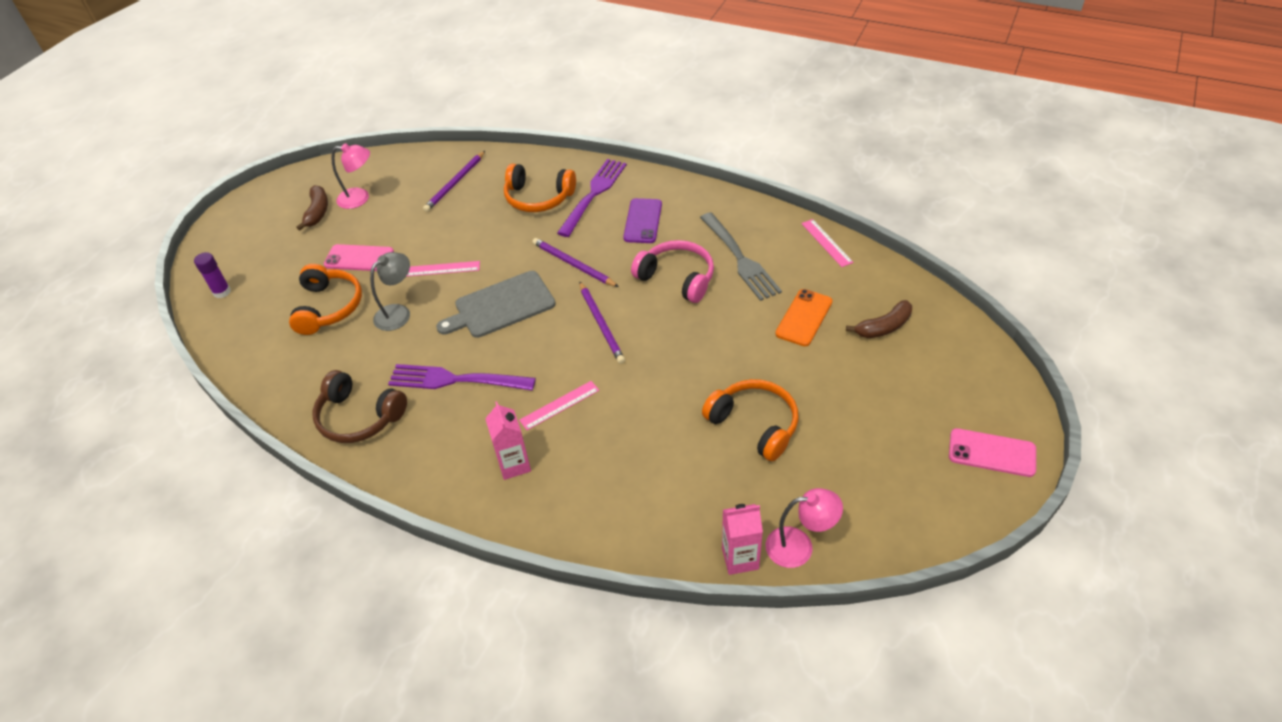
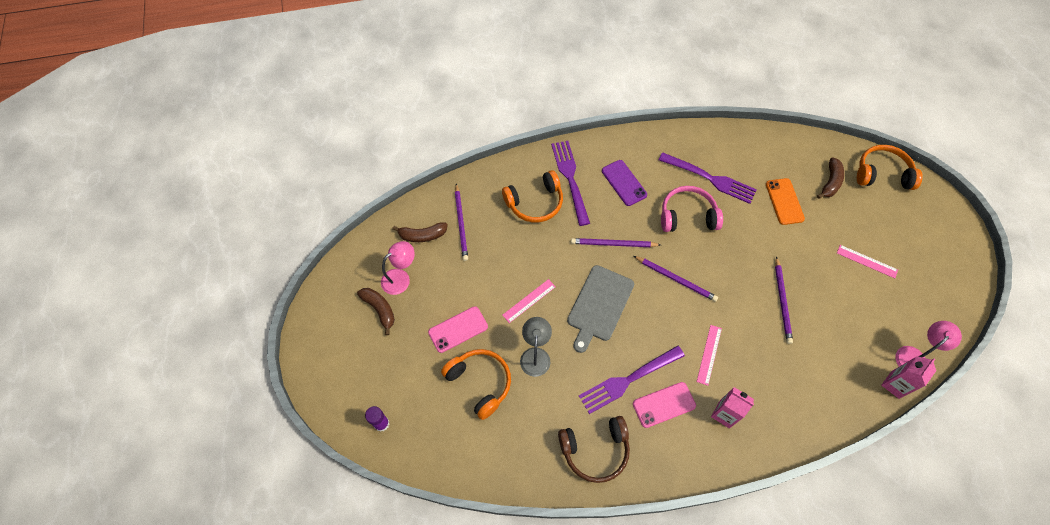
camera: 40 degrees left, 15 degrees up
grey fork [700,212,782,301] -> purple fork [659,152,757,204]
orange headphones [702,379,799,461] -> orange headphones moved to [857,145,923,190]
pink ruler [801,219,853,267] -> pink ruler moved to [837,245,898,278]
pink phone [949,428,1036,477] -> pink phone moved to [633,382,696,428]
none -> brown banana [392,222,448,242]
none -> purple pencil [775,256,793,344]

